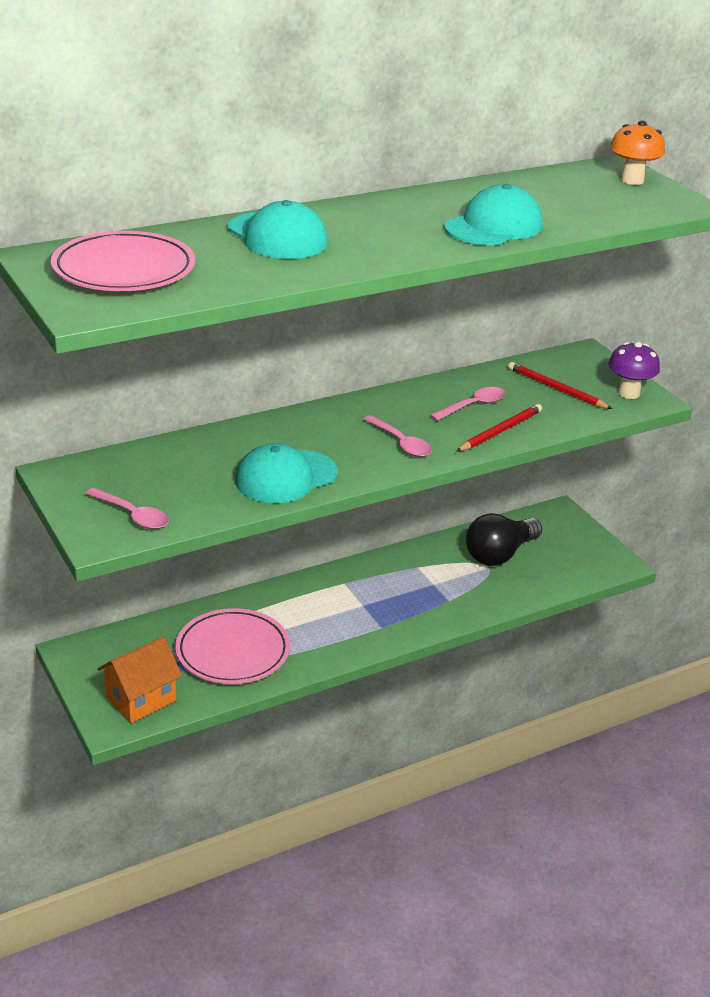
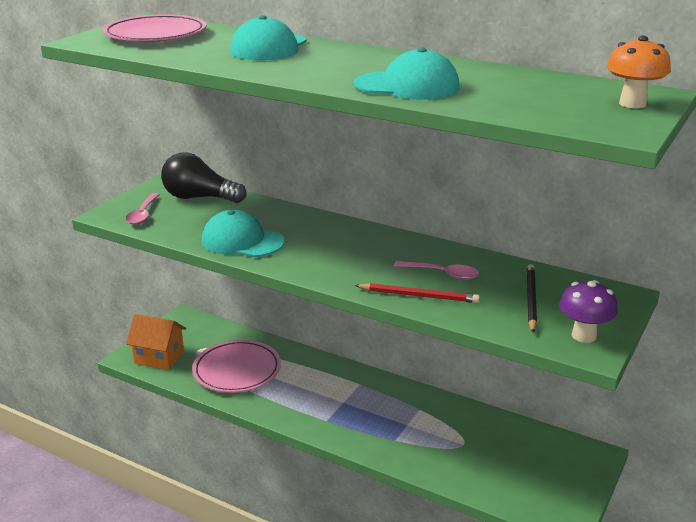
camera: 60 degrees right, 5 degrees down
pink spoon [363,415,432,457] -> none
black light bulb [466,513,542,566] -> black light bulb moved to [161,152,246,203]
red pencil [508,362,612,409] -> black pencil [526,264,537,333]

